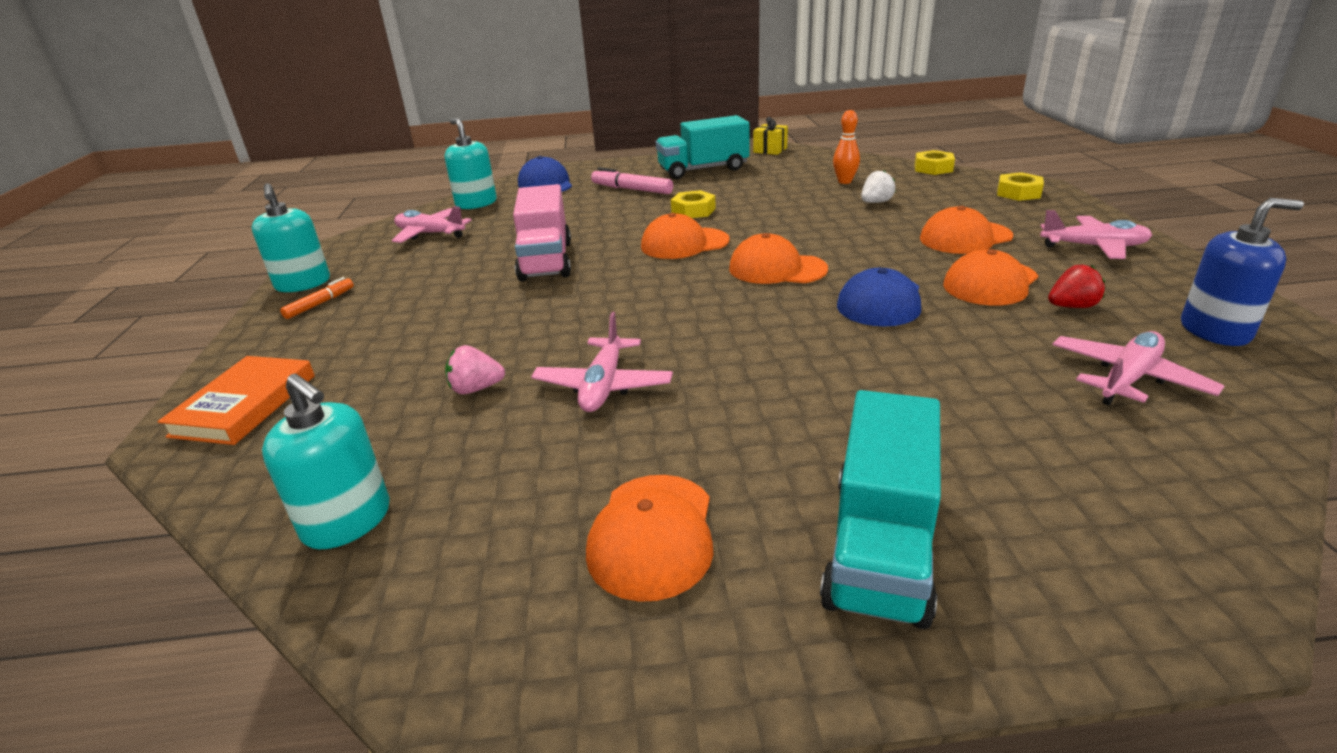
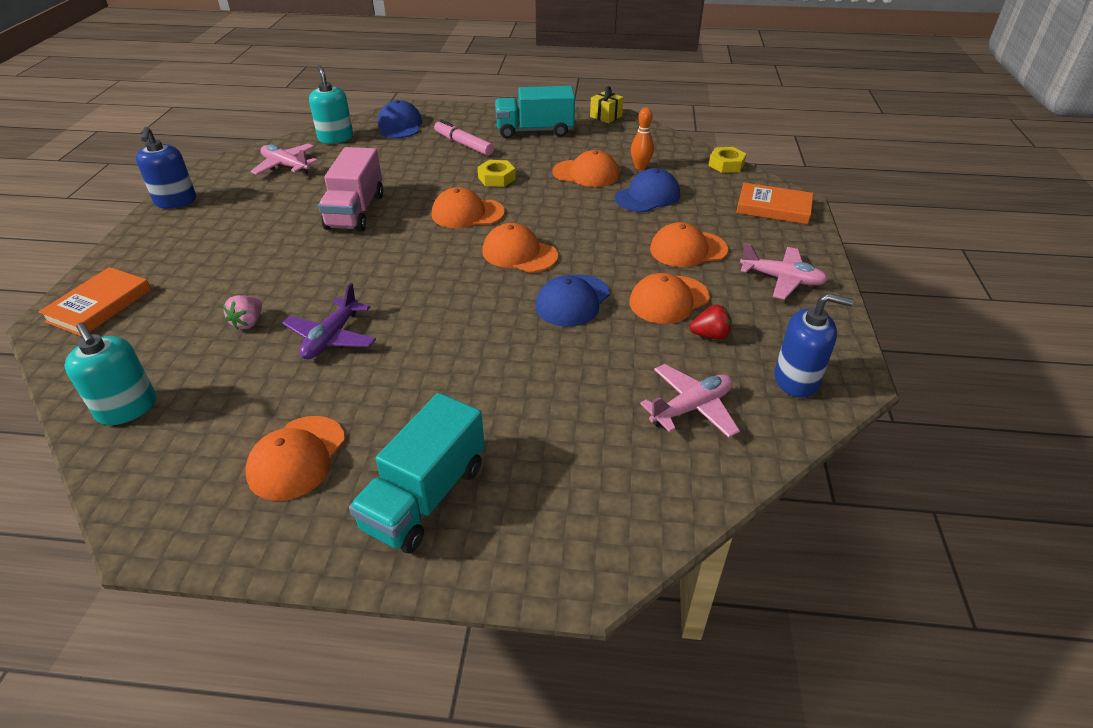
camera: 10 degrees right, 10 degrees up
turquoise soap dispenser [251,183,330,292] -> blue soap dispenser [136,127,196,208]
orange marker [280,277,354,319] -> none
pink strawberry [445,345,505,394] -> pink strawberry turned 75 degrees counterclockwise [223,295,262,330]
pink plane [531,312,673,412] -> purple plane [282,283,376,359]
white strawberry [861,170,895,203] -> blue cap [615,168,680,212]
yellow nut [997,172,1044,201] -> orange book [736,183,813,224]
none -> orange cap [552,150,619,187]

